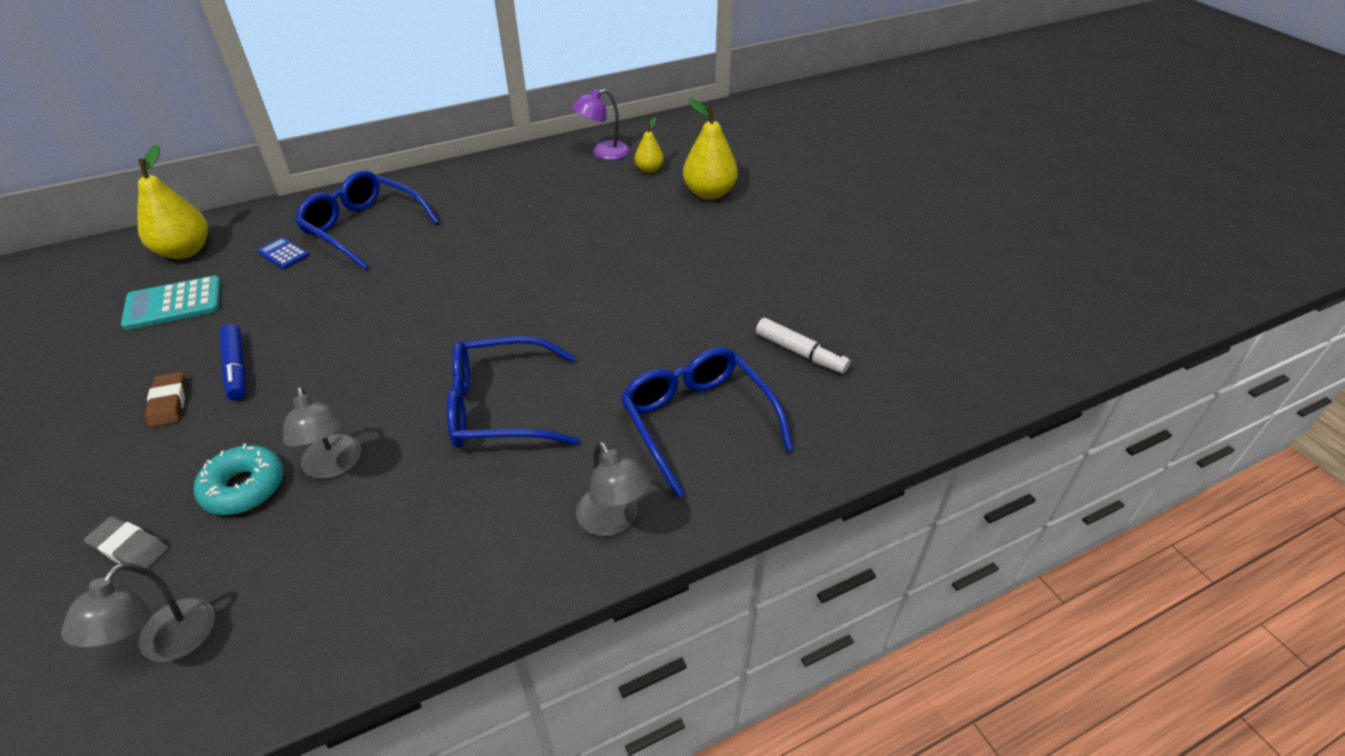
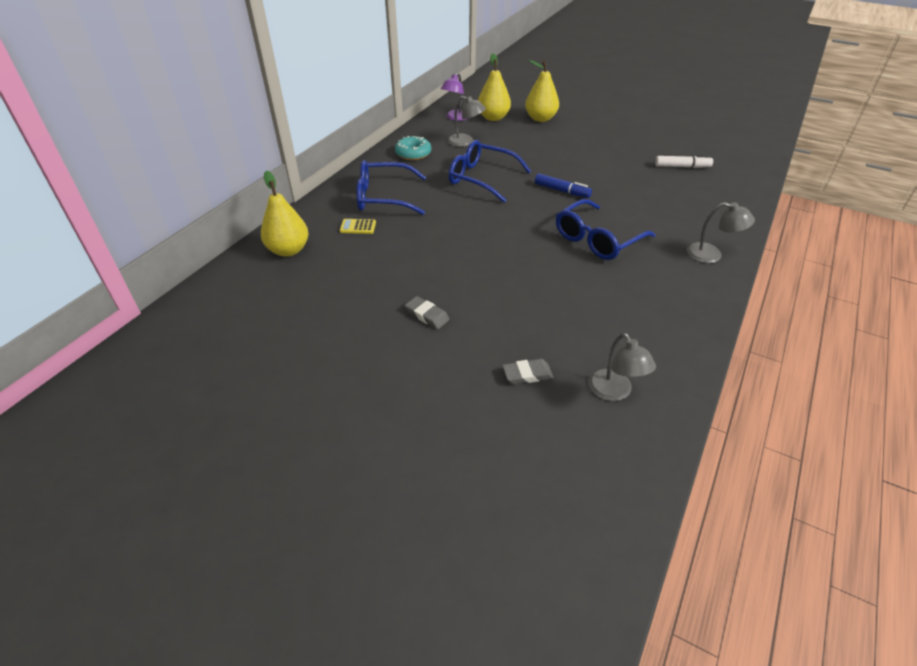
camera: 35 degrees left, 0 degrees up
turquoise calculator [121,276,221,330] -> none
brown eraser [145,372,187,428] -> grey eraser [405,296,450,329]
turquoise donut [194,443,284,515] -> turquoise donut moved to [395,136,431,160]
blue marker [219,324,246,400] -> blue marker moved to [535,173,592,198]
blue calculator [257,237,309,269] -> yellow calculator [340,219,376,234]
grey lamp [283,387,361,479] -> grey lamp moved to [448,96,486,147]
blue glasses [621,347,794,498] -> blue glasses moved to [448,140,531,203]
yellow pear [635,118,664,173] -> yellow pear [478,53,511,121], size x1.79

